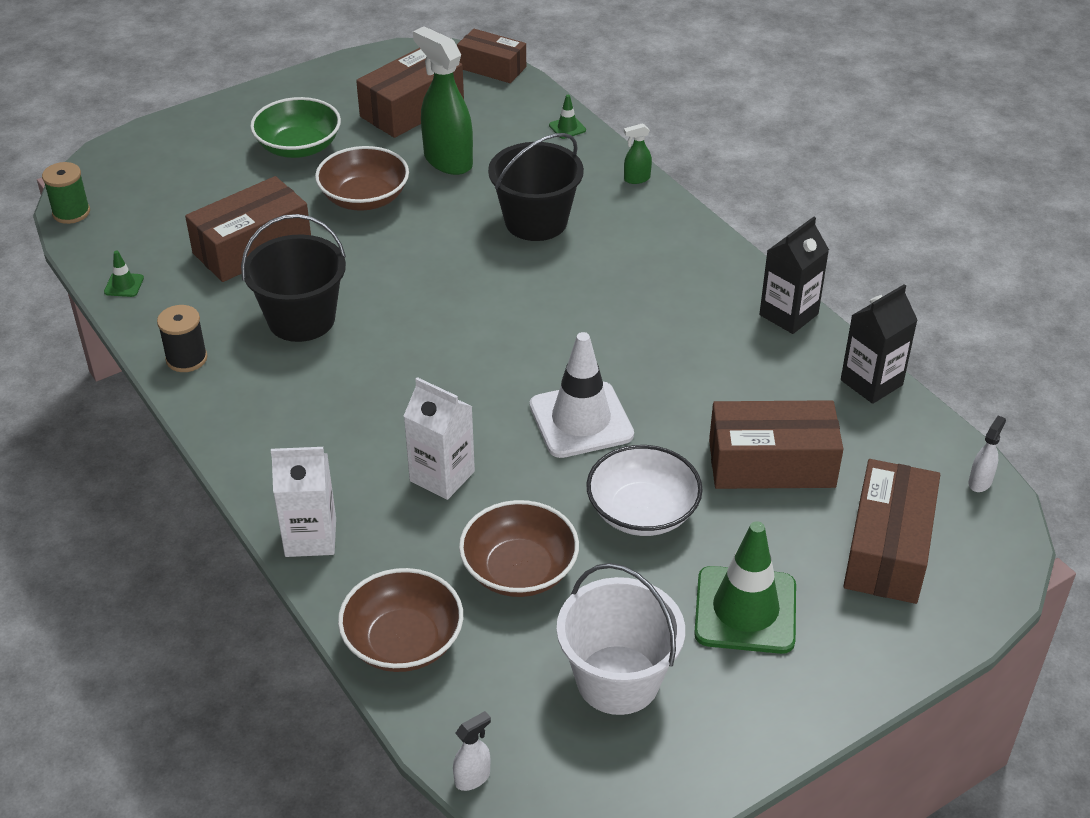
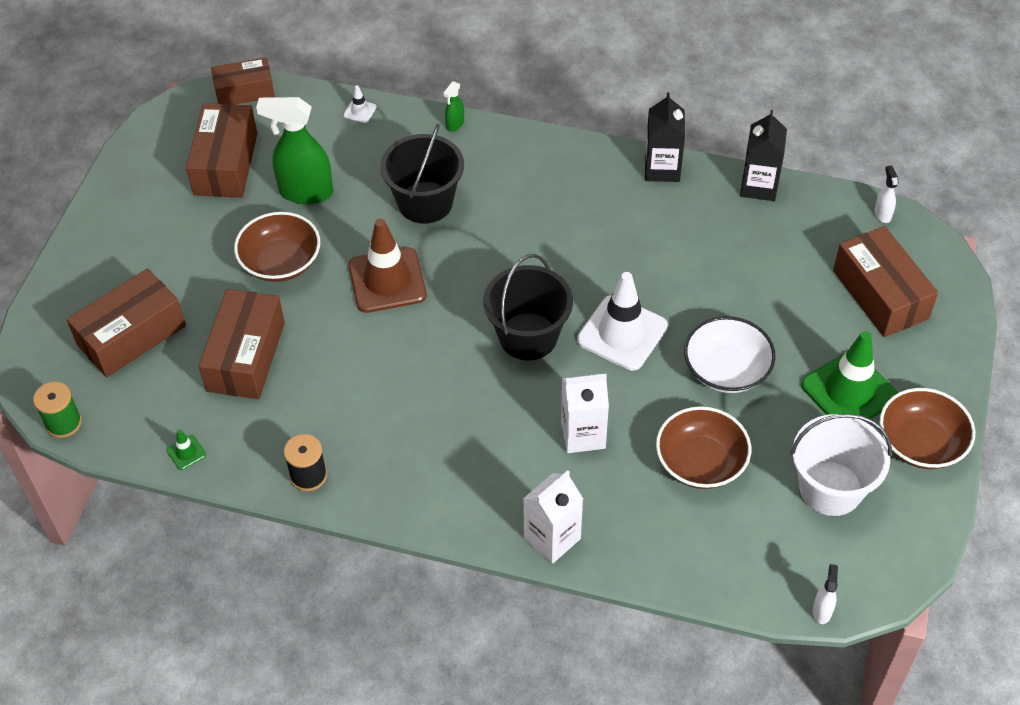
camera: 40 degrees left, 10 degrees up
black bucket [241,214,346,342] -> black bucket moved to [483,254,573,360]
green bowl [250,97,341,158] -> none
brown bowl [338,568,463,672] -> brown bowl moved to [879,388,975,469]
green traffic cone [549,95,586,139] -> white traffic cone [344,85,376,123]
brown box [709,400,843,489] -> brown box moved to [67,268,186,377]
none -> brown traffic cone [348,219,427,313]

